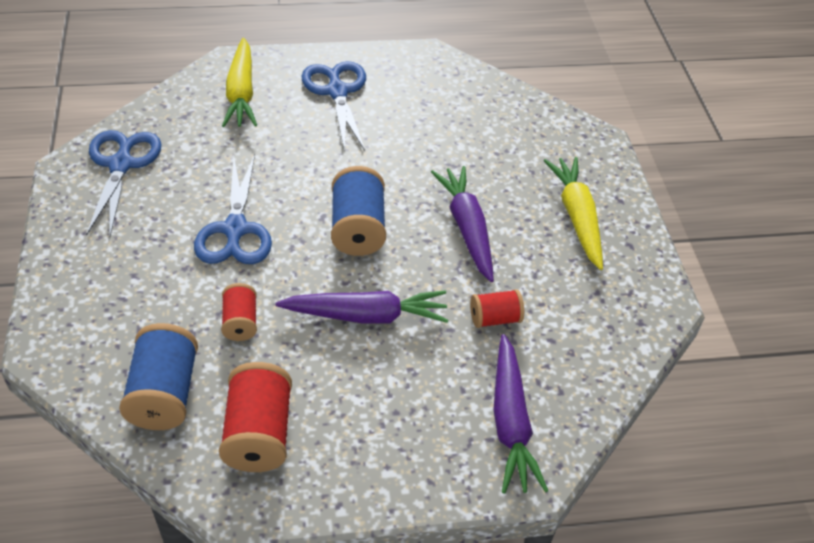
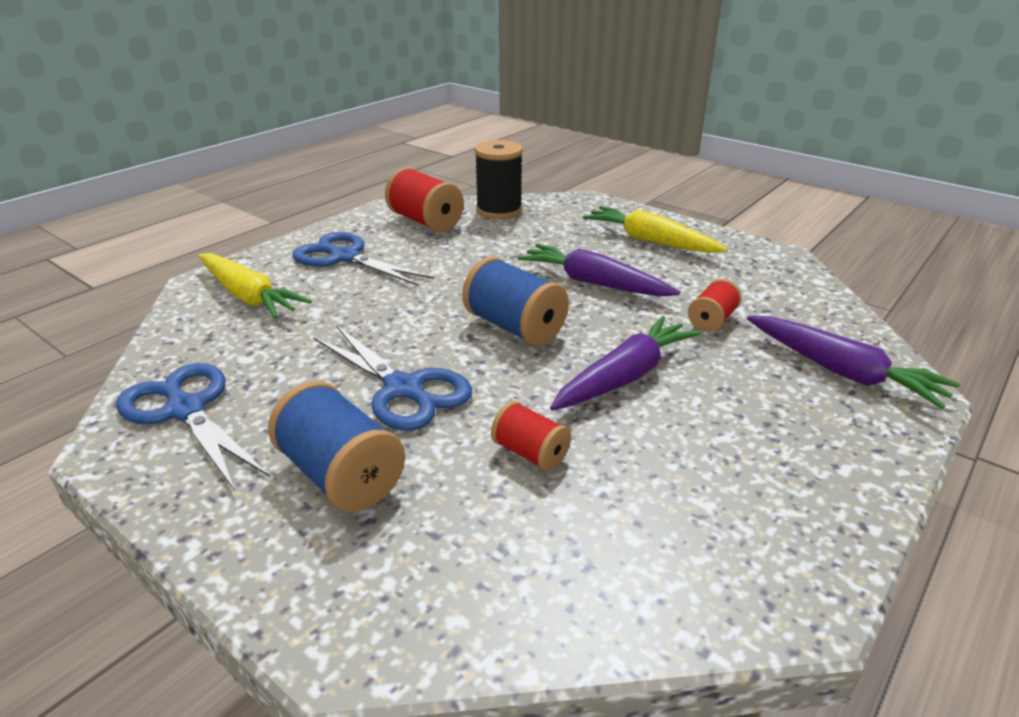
camera: 40 degrees left, 15 degrees down
blue spool [119,323,198,430] -> blue spool moved to [268,381,405,512]
red spool [219,362,292,472] -> red spool moved to [385,167,464,232]
none -> black spool [474,140,523,219]

